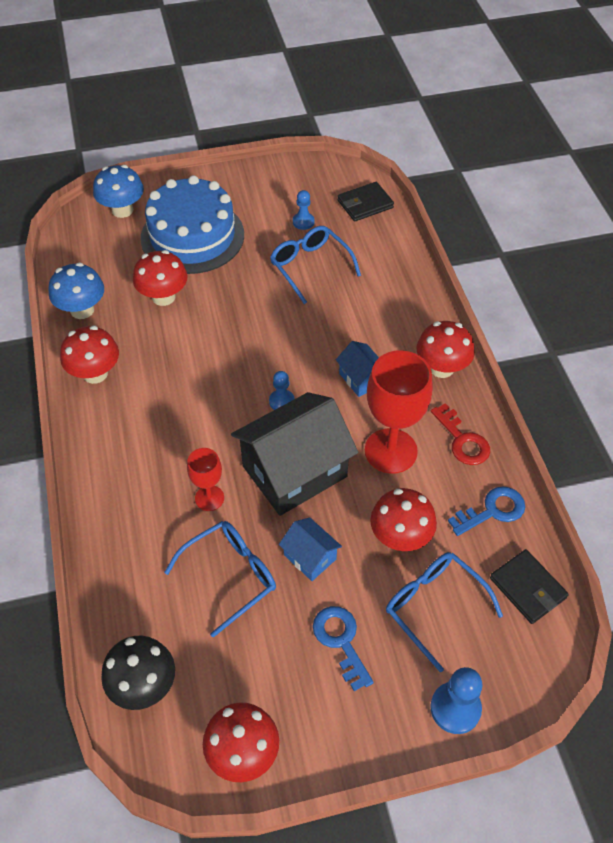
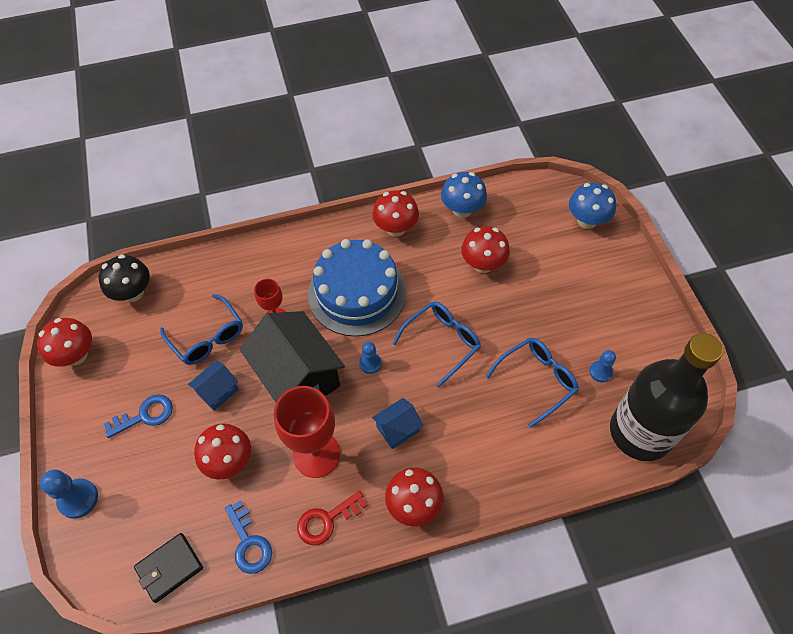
camera: 90 degrees right, 5 degrees up
blue cake [141,175,244,274] -> blue cake moved to [308,239,406,337]
black wallet [338,182,394,222] -> black bottle [610,333,723,461]
blue glasses [386,552,503,672] -> blue glasses moved to [393,301,481,388]

